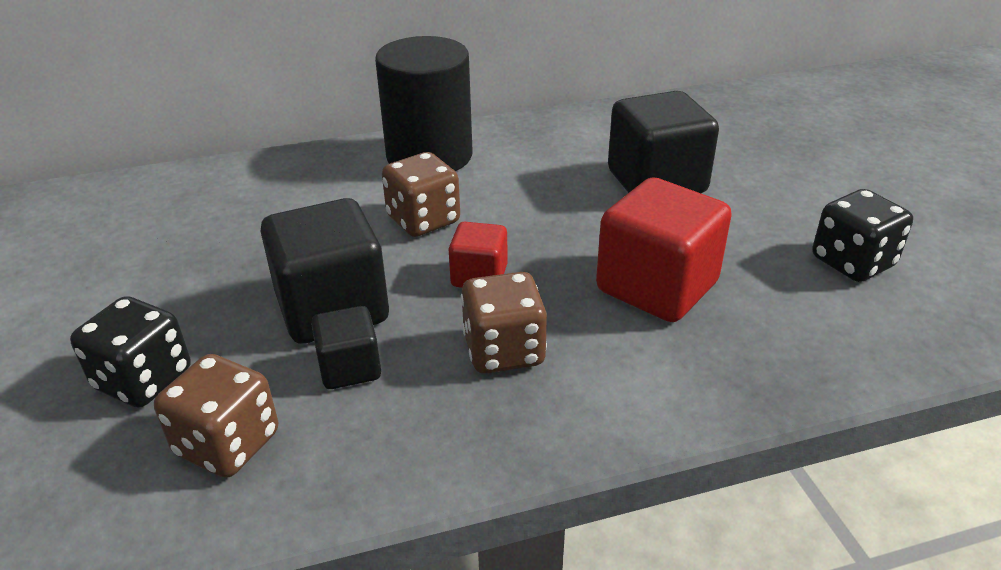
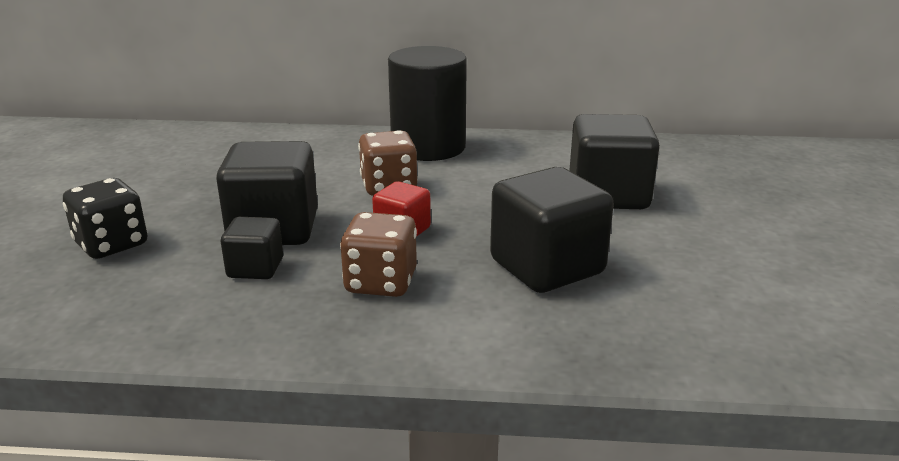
camera: 20 degrees right, 10 degrees down
brown dice [154,354,278,478] -> none
red cube [596,177,732,322] -> black cube [490,167,614,293]
black dice [813,189,913,282] -> none

